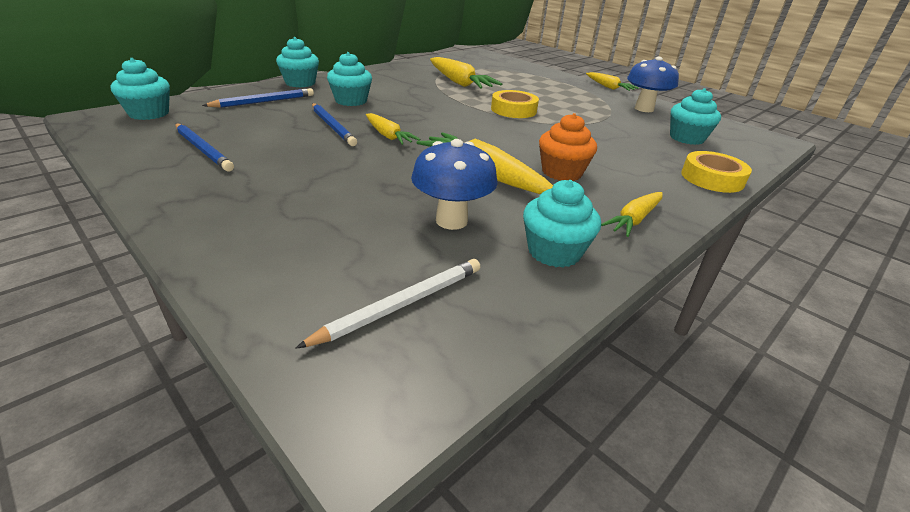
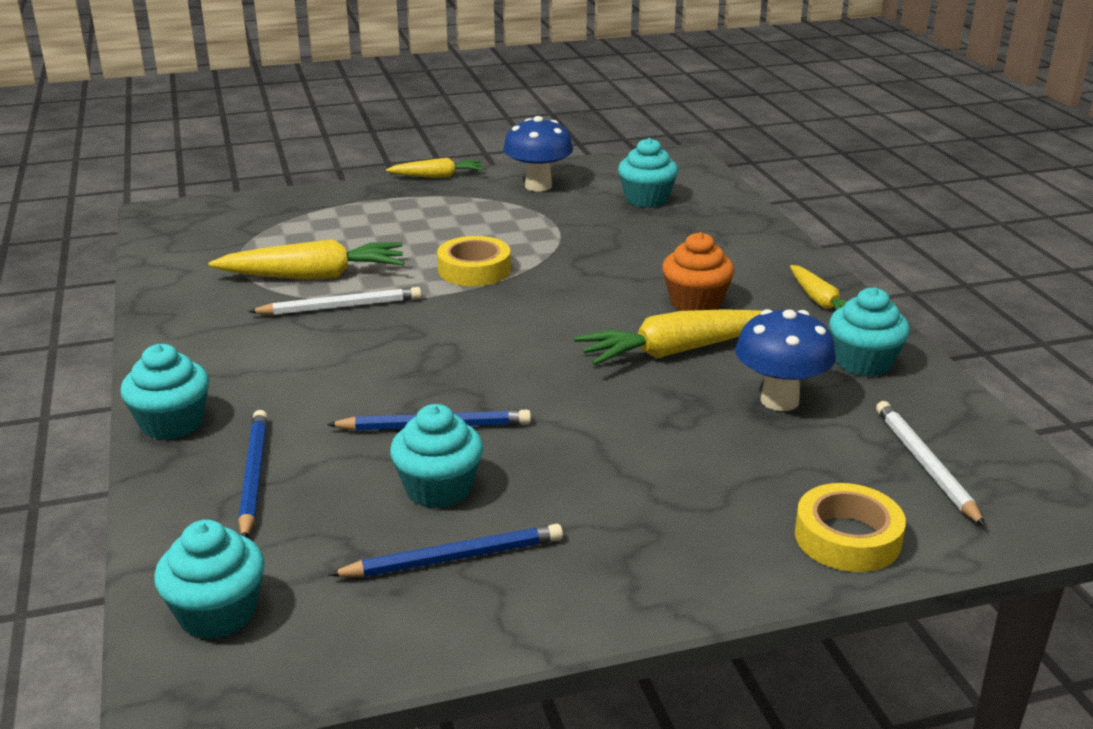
camera: 60 degrees left, 5 degrees down
turquoise cupcake [327,52,372,106] -> turquoise cupcake moved to [390,404,483,508]
yellow carrot [366,113,421,145] -> none
yellow tape [681,151,752,193] -> yellow tape moved to [795,483,906,572]
none -> white pencil [248,287,422,315]

